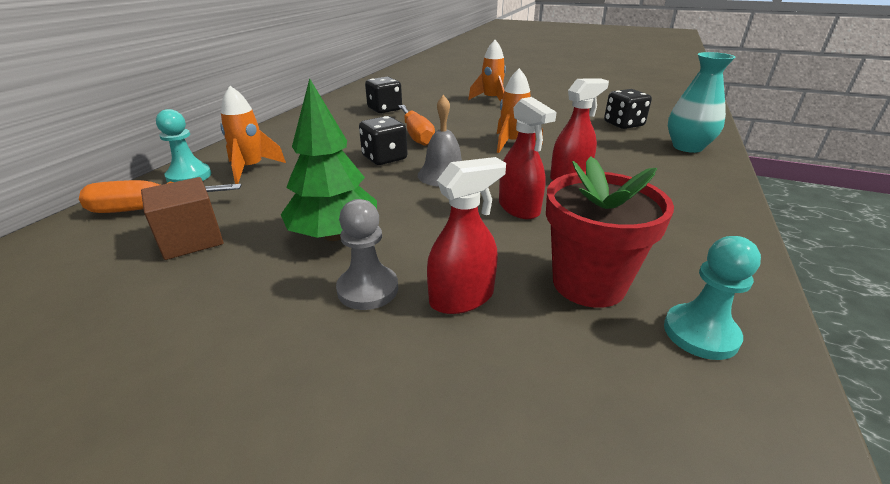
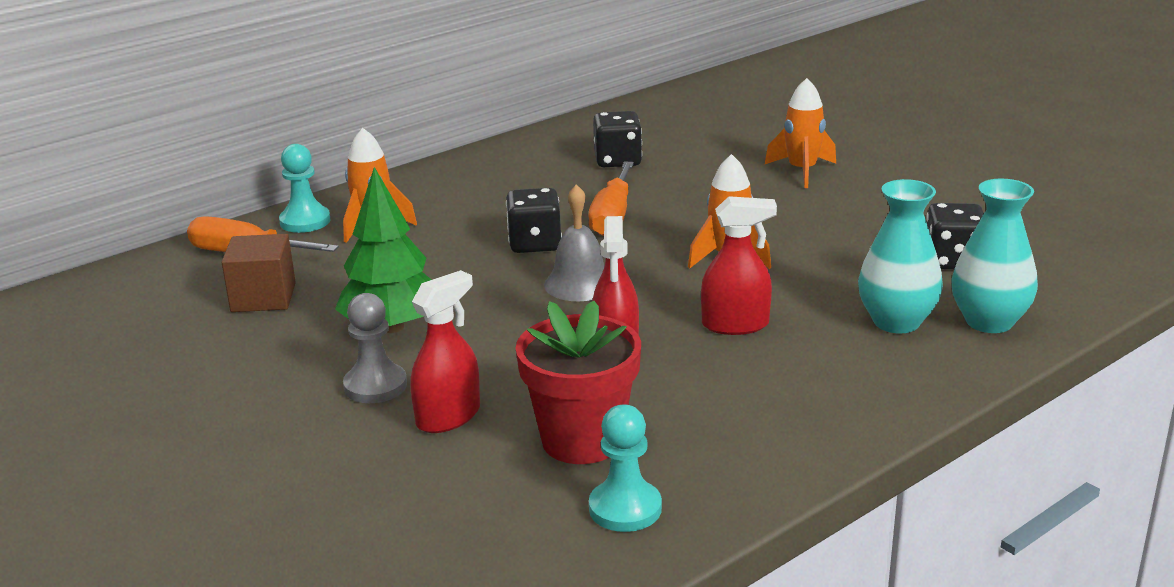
camera: 30 degrees right, 5 degrees down
red spray bottle [427,157,506,314] -> red spray bottle turned 45 degrees counterclockwise [410,270,480,433]
none -> turquoise vase [858,179,943,333]

